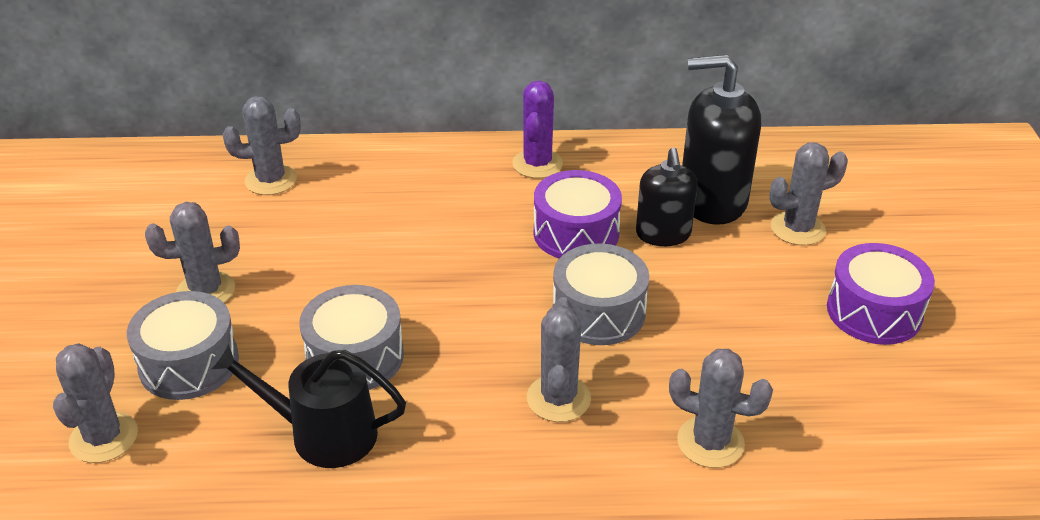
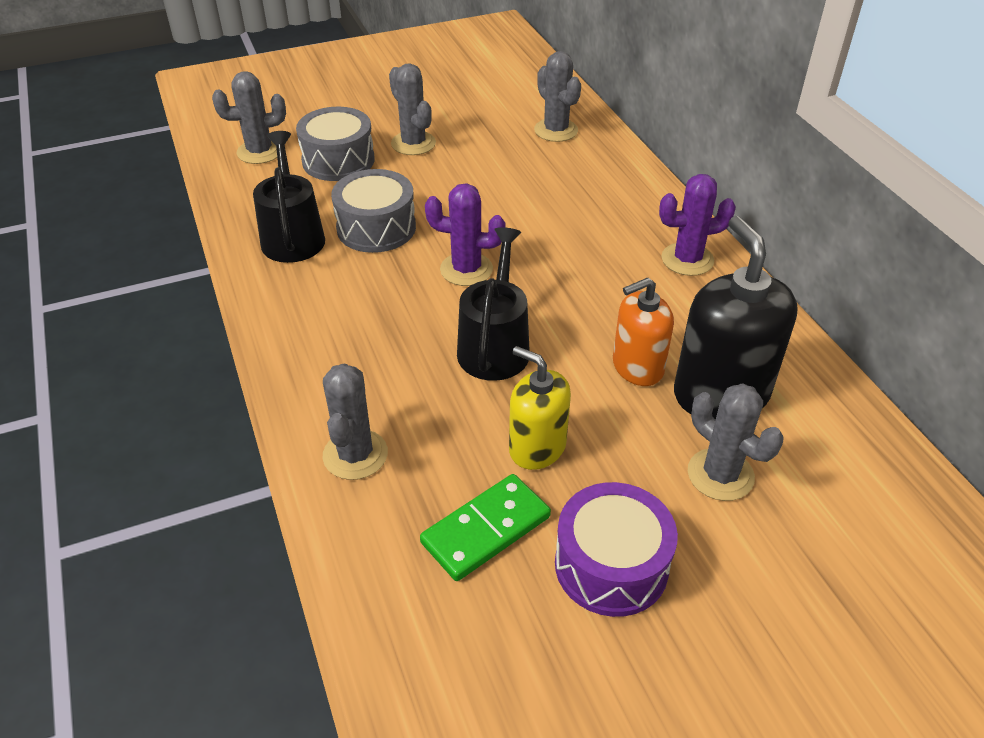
camera: 70 degrees right, 5 degrees up
grey cactus [527,297,591,422] -> none
purple drum [534,170,622,259] -> none
grey drum [553,244,649,345] -> black watering can [457,227,530,381]
black soap dispenser [636,147,698,246] -> orange soap dispenser [613,277,674,386]
none -> green domino [420,474,551,581]
none -> purple cactus [425,183,505,286]
none -> yellow soap dispenser [509,346,571,470]

